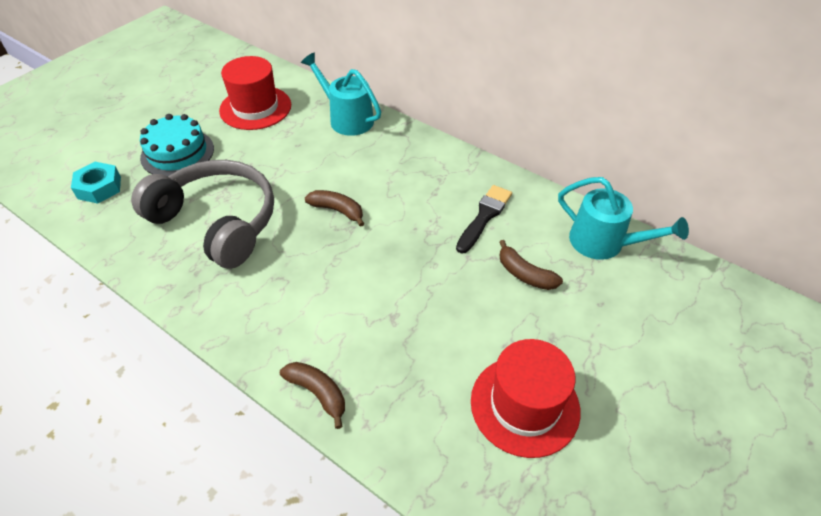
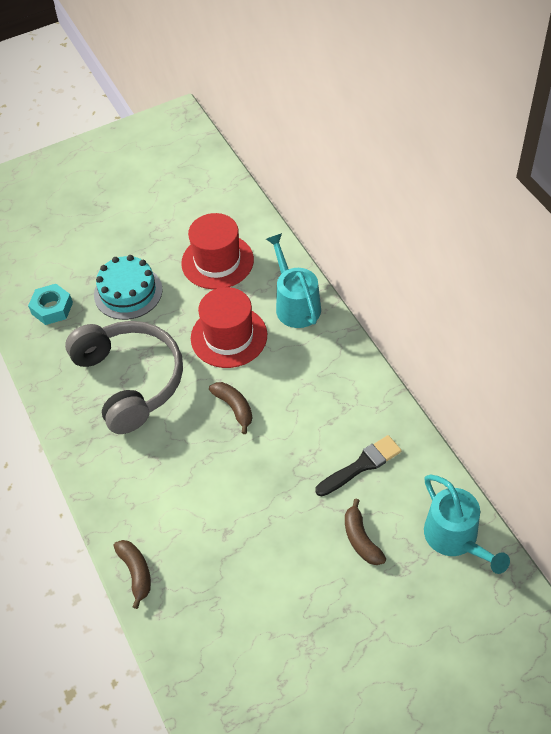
camera: 30 degrees right, 5 degrees up
red hat [471,339,580,458] -> red hat moved to [191,287,267,368]

